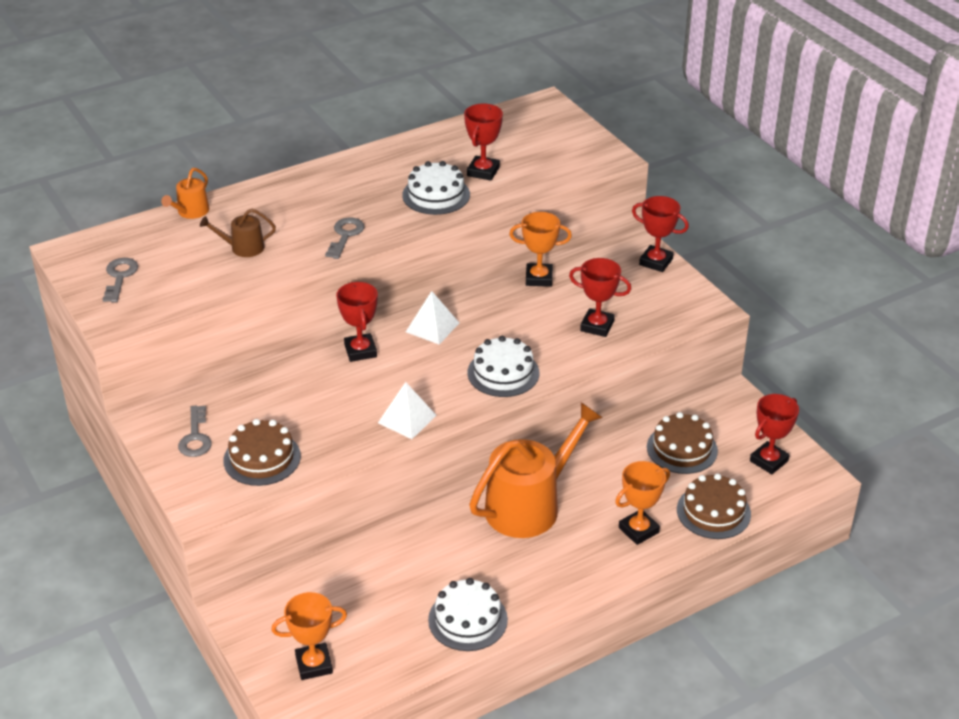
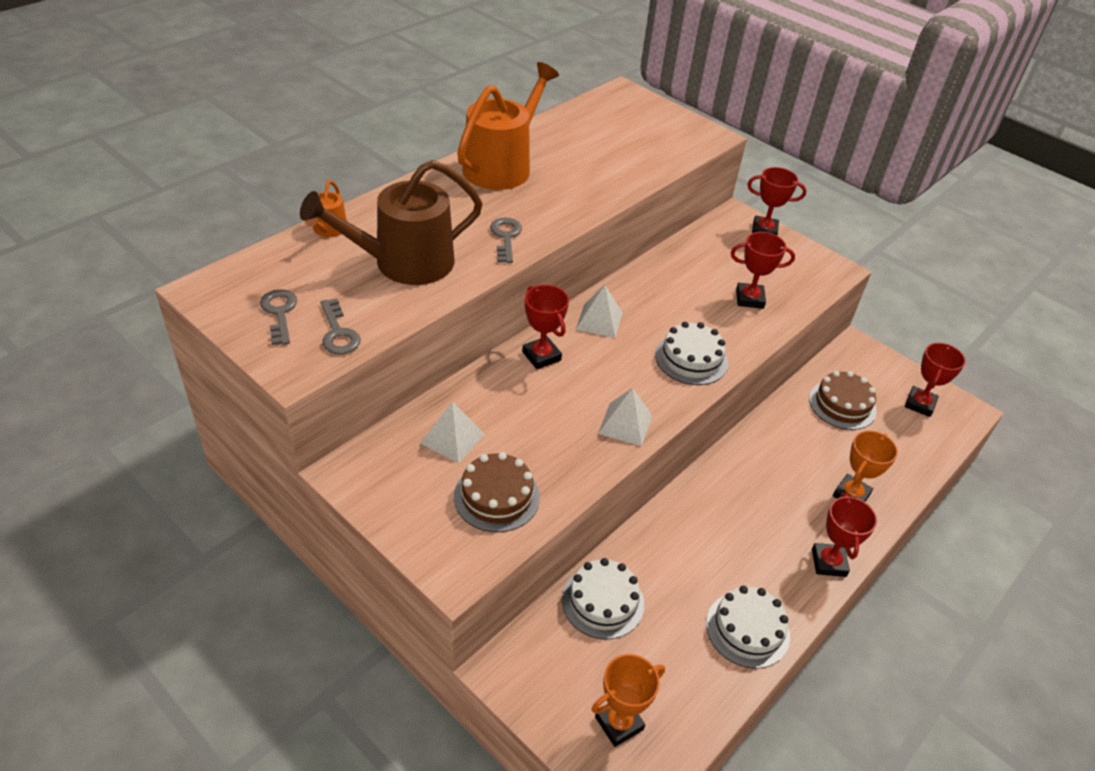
camera: 20 degrees left, 5 degrees up
grey key [178,406,212,457] -> grey key moved to [321,299,361,355]
brown watering can [200,209,276,257] -> brown watering can [300,160,483,285], size x2.19
white cake [402,161,470,215] -> white cake moved to [562,558,644,639]
red trophy [464,104,503,181] -> red trophy moved to [812,493,877,577]
orange watering can [469,402,603,538] -> orange watering can moved to [457,62,559,190]
orange trophy [509,212,572,287] -> none
brown cake [677,474,751,539] -> none
none -> white pyramid [420,402,484,463]

